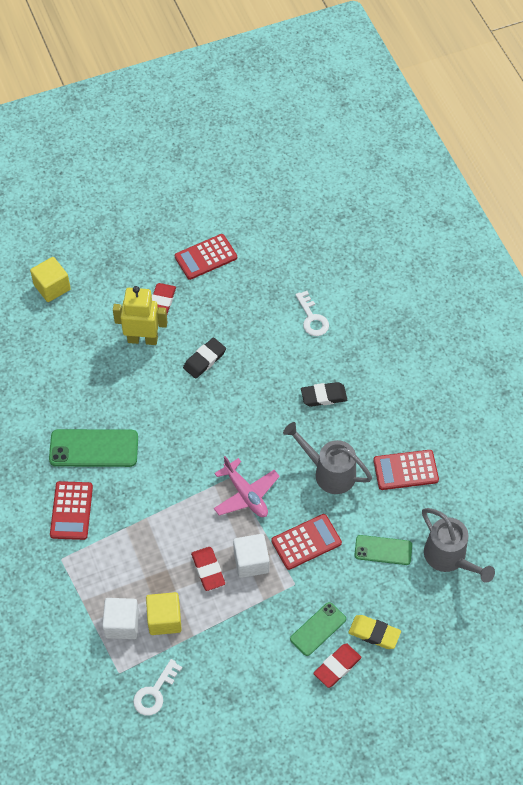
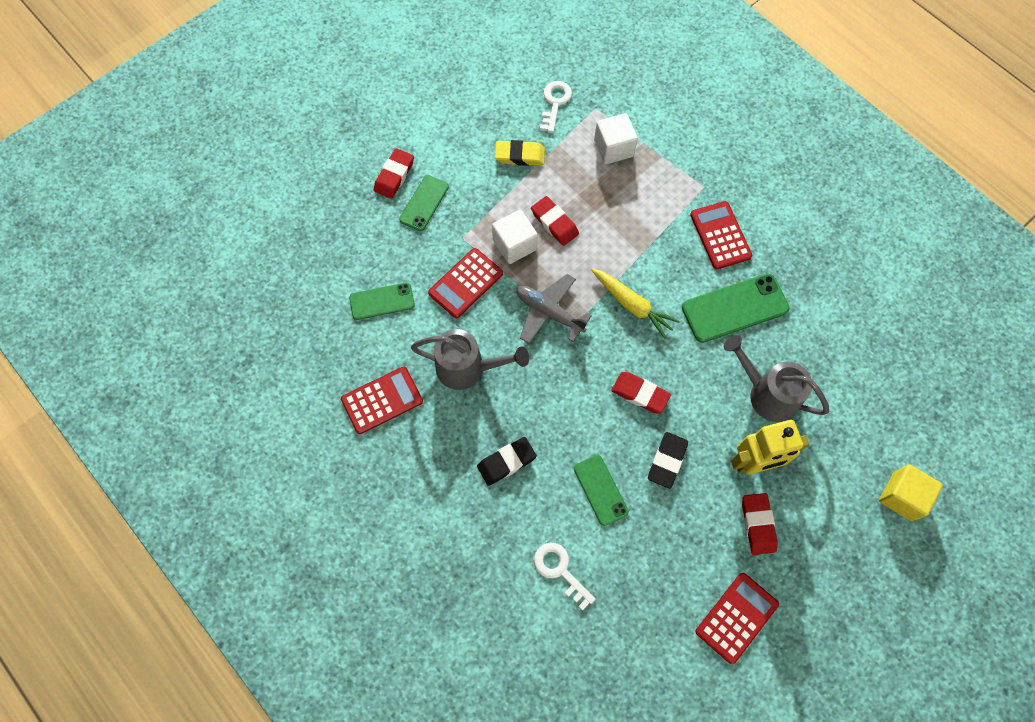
camera: 160 degrees right, 10 degrees up
yellow cube [146,592,182,635] -> none
pink plane [214,456,280,517] -> grey plane [516,274,592,344]
yellow eraser [348,615,401,649] -> yellow eraser moved to [495,140,545,166]
grey watering can [422,508,495,583] -> grey watering can moved to [724,335,829,422]
none -> green phone [574,455,629,526]
none -> yellow carrot [591,268,680,339]
none -> red eraser [611,372,671,414]

